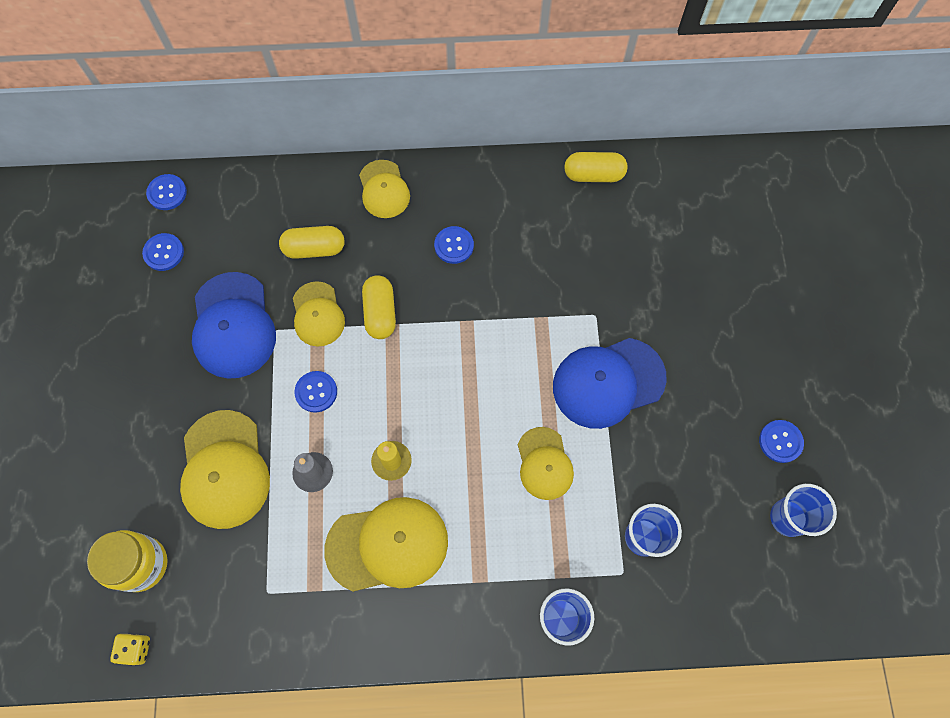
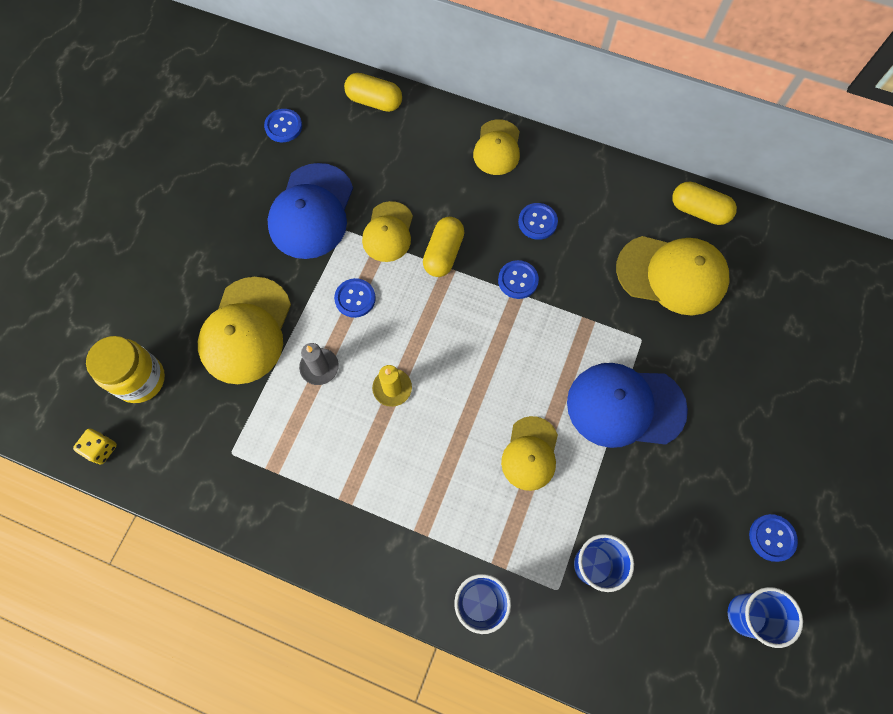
camera: 25 degrees right, 0 degrees up
blue button [146,174,187,210] -> blue button moved to [498,260,539,299]
yellow capsule [279,226,344,259] -> yellow capsule moved to [344,73,402,112]
yellow cap [324,497,448,592] -> yellow cap moved to [616,236,729,315]

